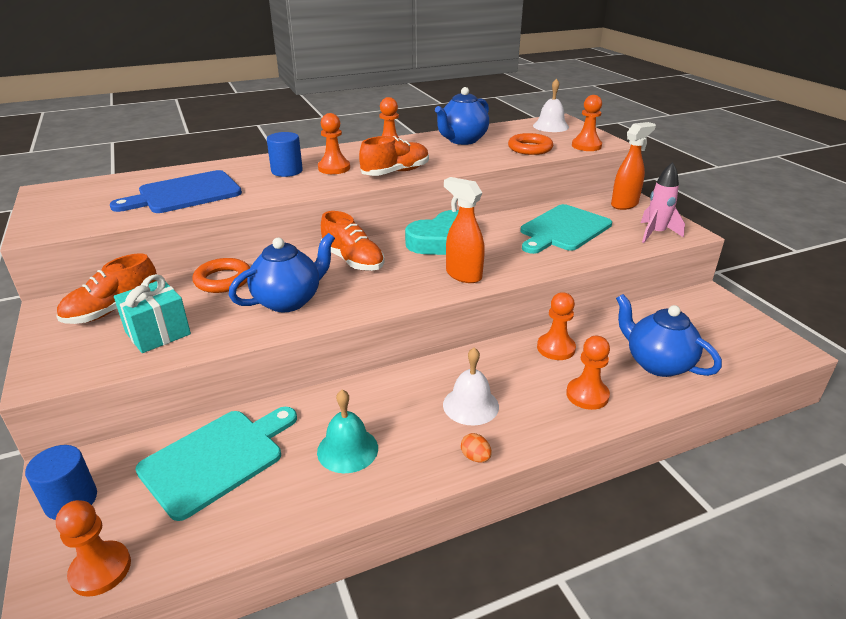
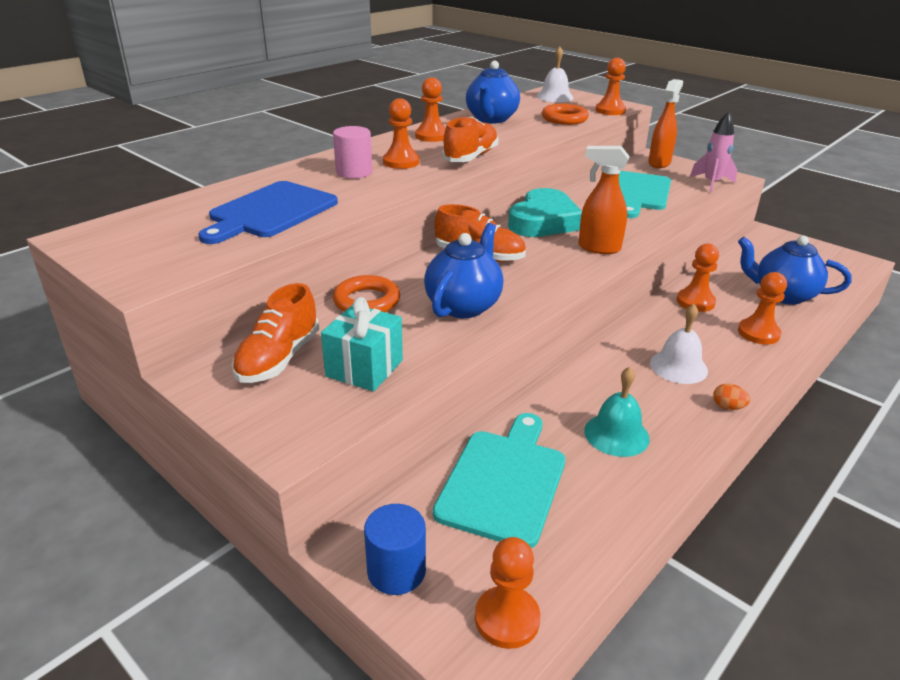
camera: 25 degrees left, 0 degrees up
blue cylinder [267,132,303,177] -> pink cylinder [333,126,372,179]

